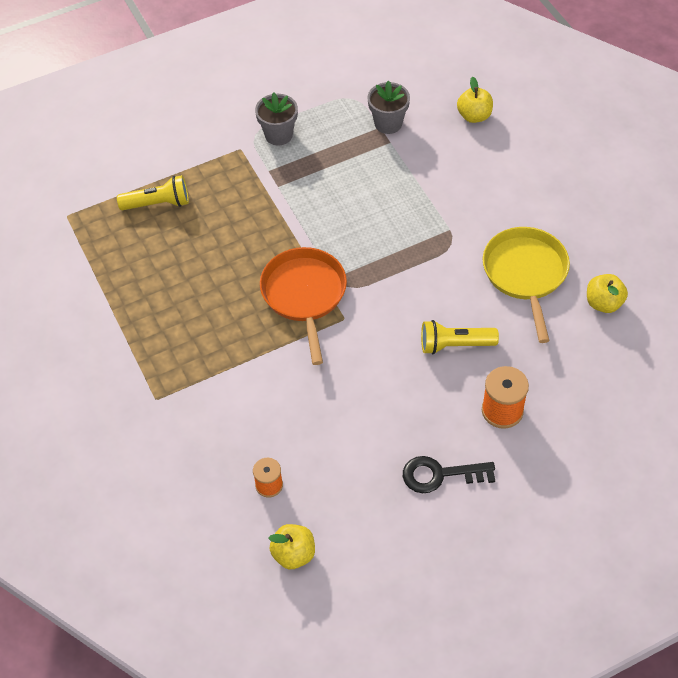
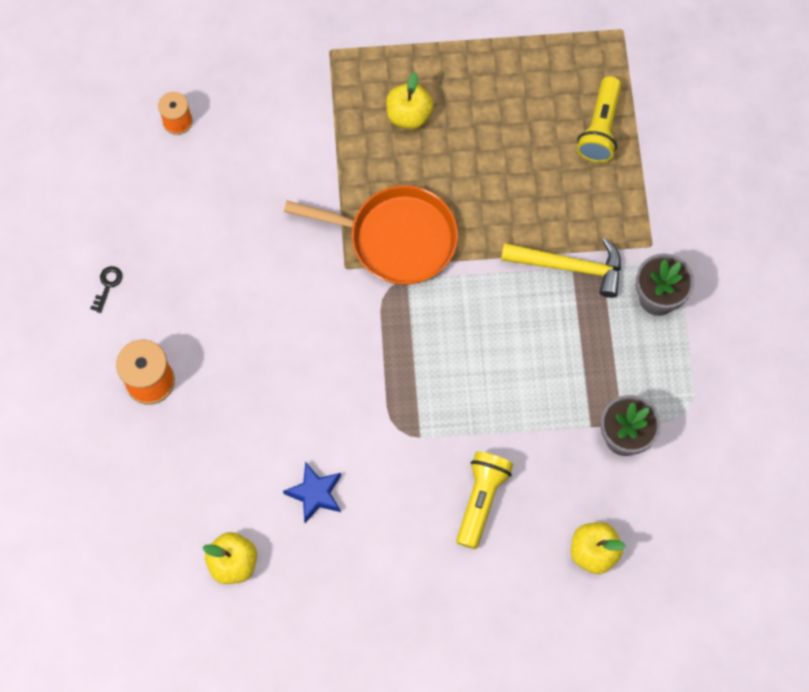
camera: 110 degrees right, 15 degrees up
yellow apple [268,524,315,569] -> yellow apple moved to [386,72,433,129]
black key [403,456,495,493] -> black key [90,266,122,313], size x0.49
yellow flashlight [421,320,499,354] -> yellow flashlight moved to [456,451,513,549]
yellow pan [483,227,570,343] -> blue star [283,462,341,523]
none -> yellow hammer [501,238,621,298]

